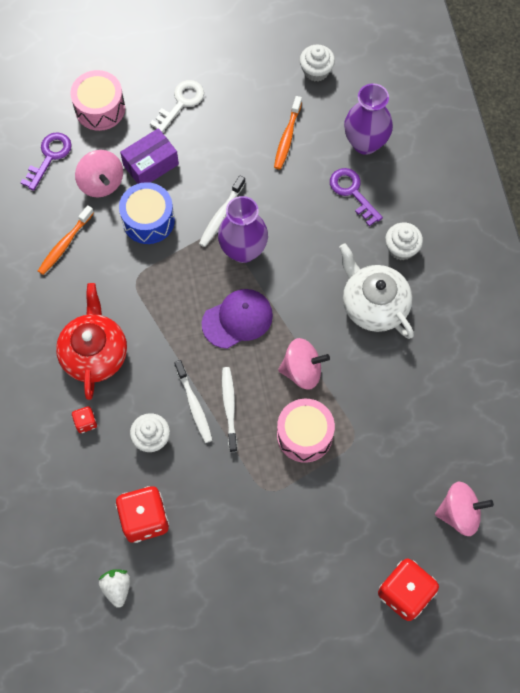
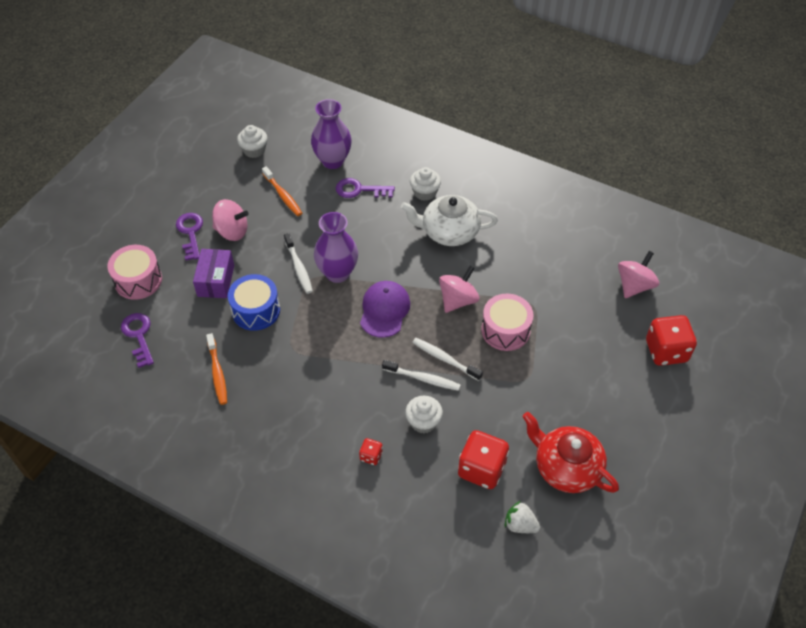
camera: 50 degrees left, 15 degrees down
red teapot [56,283,127,400] -> red teapot moved to [522,412,619,493]
pink spinning top [75,150,123,197] -> pink spinning top moved to [212,199,249,241]
white key [150,80,204,132] -> purple key [176,213,203,260]

